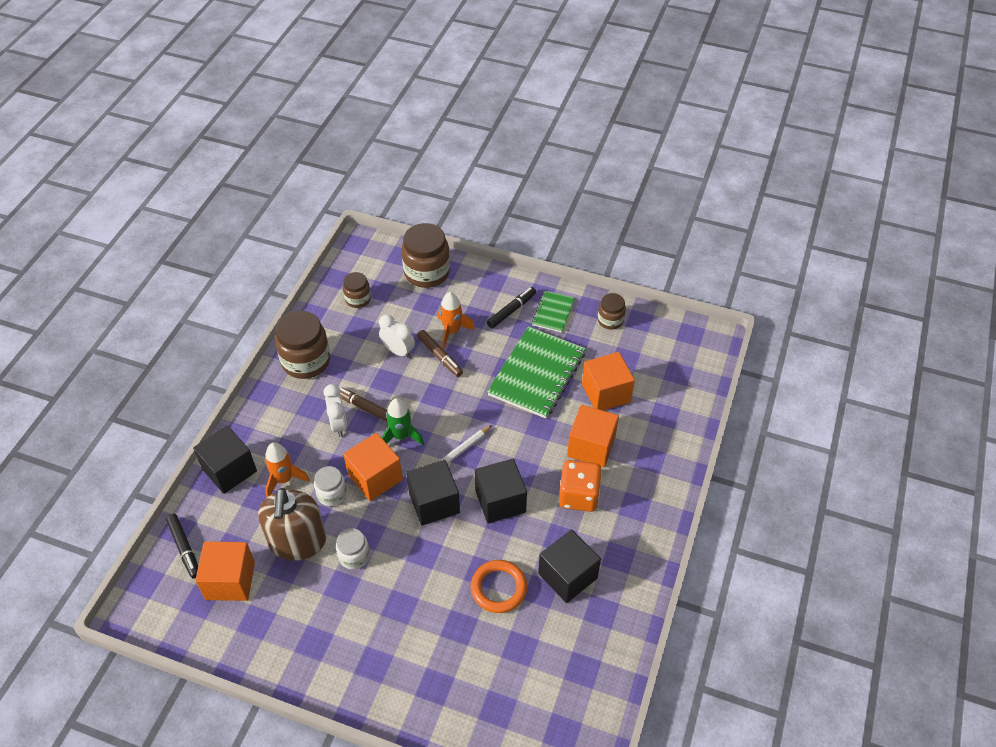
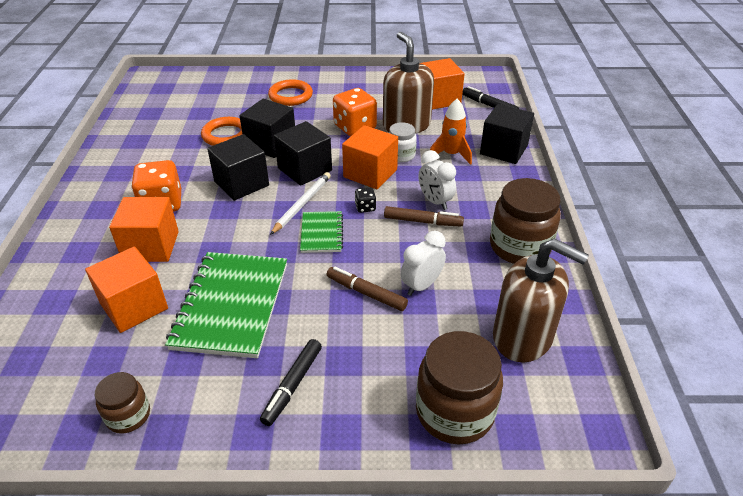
camera: 160 degrees right, 10 degrees down
white jar [336,528,370,570] -> orange dice [333,88,377,136]
brown jar [343,272,371,308] -> brown soap dispenser [493,238,589,363]
white clock [379,314,415,358] -> white clock turned 120 degrees clockwise [401,231,446,296]
green rocket [382,398,424,445] -> black dice [355,187,376,213]
orange rocket [438,292,475,348] -> none
green notebook [532,291,575,333] -> green notebook moved to [300,211,343,253]
black cube [538,529,601,603] -> black cube moved to [239,99,295,158]
none -> orange ring [268,79,313,106]

